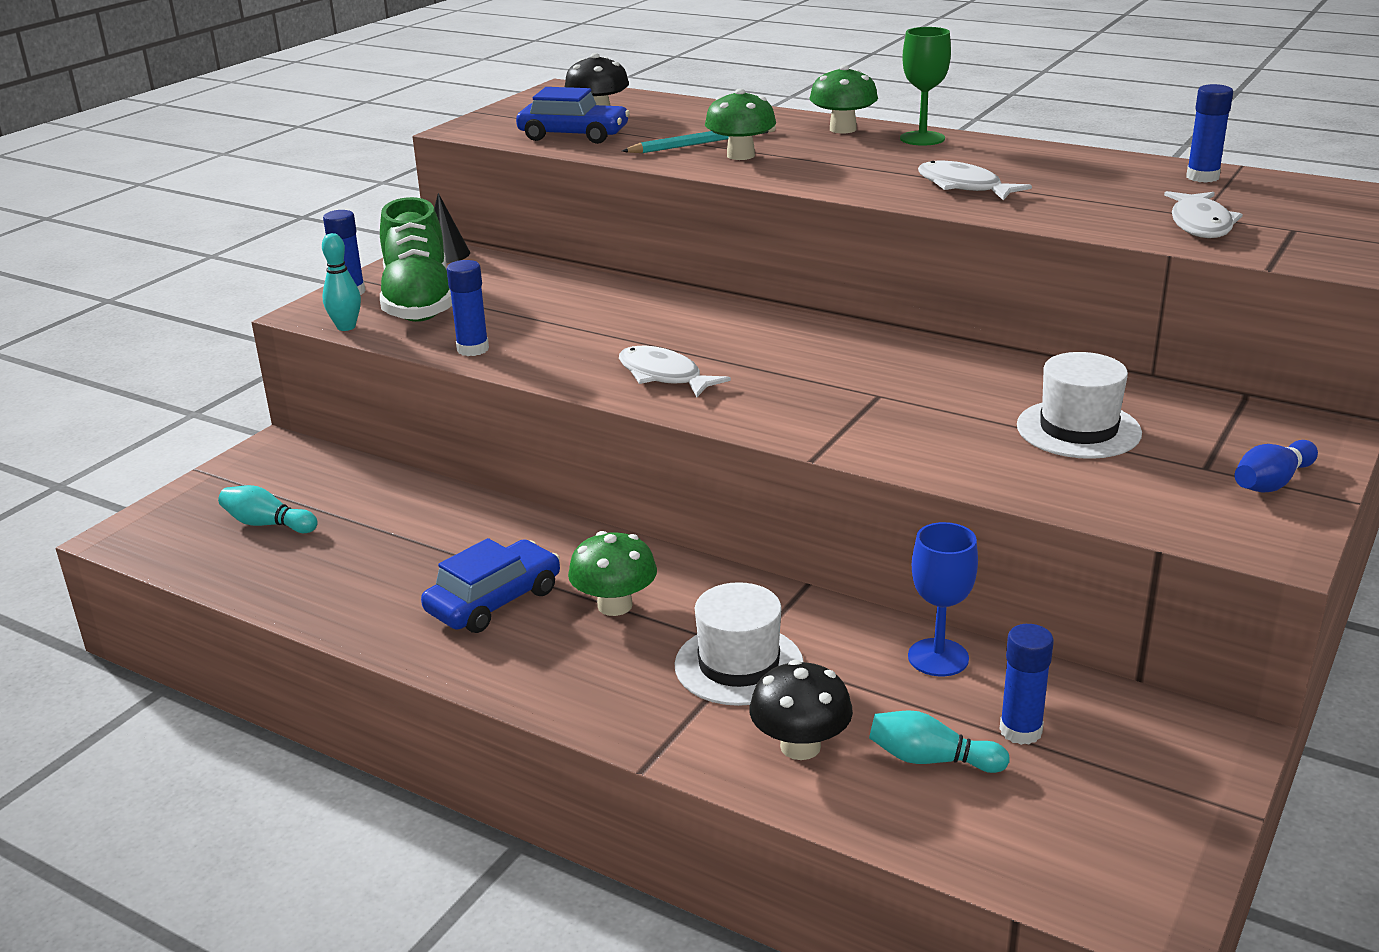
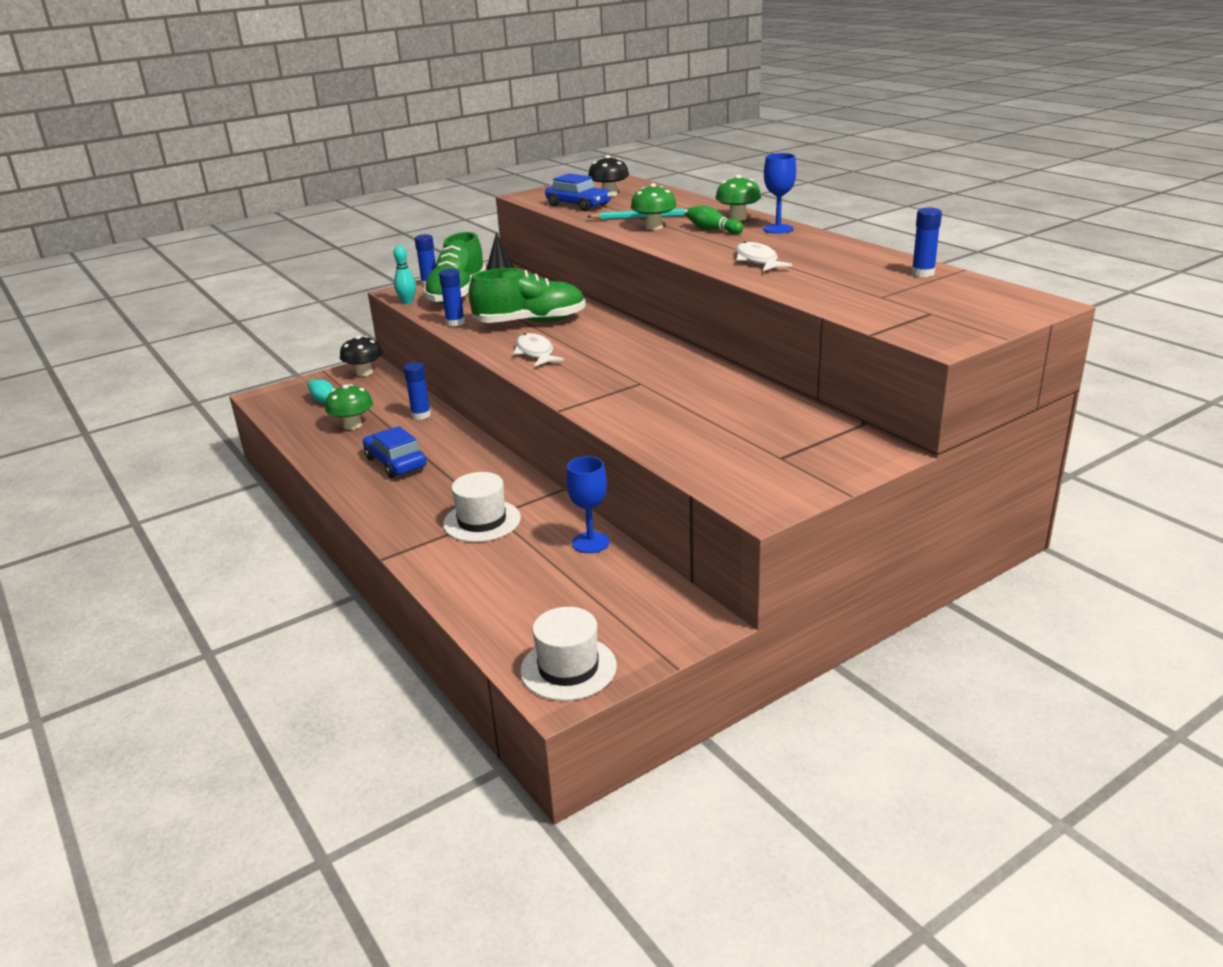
camera: 25 degrees right, 0 degrees up
blue car [421,538,560,633] -> blue car turned 105 degrees counterclockwise [363,426,427,478]
green mushroom [568,531,657,616] -> green mushroom moved to [325,384,373,430]
black mushroom [749,660,853,760] -> black mushroom moved to [340,335,383,376]
turquoise bowling pin [869,710,1010,773] -> none
green goblet [900,27,951,146] -> blue goblet [763,153,796,234]
blue glue stick [1000,624,1054,745] -> blue glue stick moved to [403,362,431,420]
white hat [1017,352,1142,459] -> white hat moved to [520,607,617,701]
white fish [1164,191,1243,238] -> none
blue bowling pin [1235,440,1318,492] -> none
none -> green shoe [469,268,586,323]
none -> green bowling pin [687,206,743,234]

